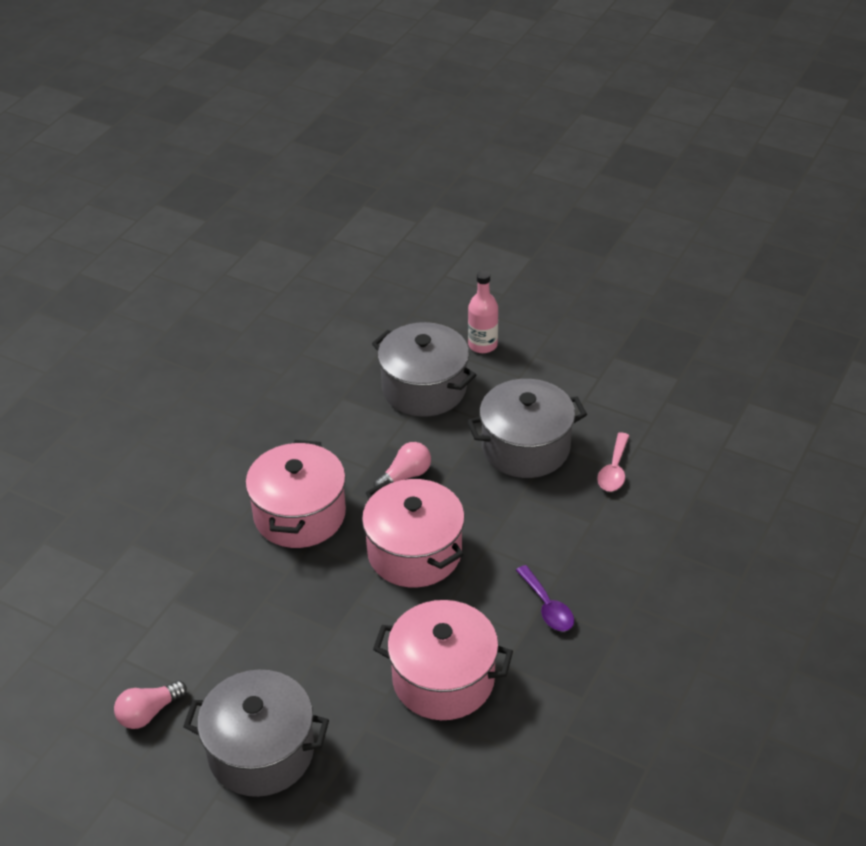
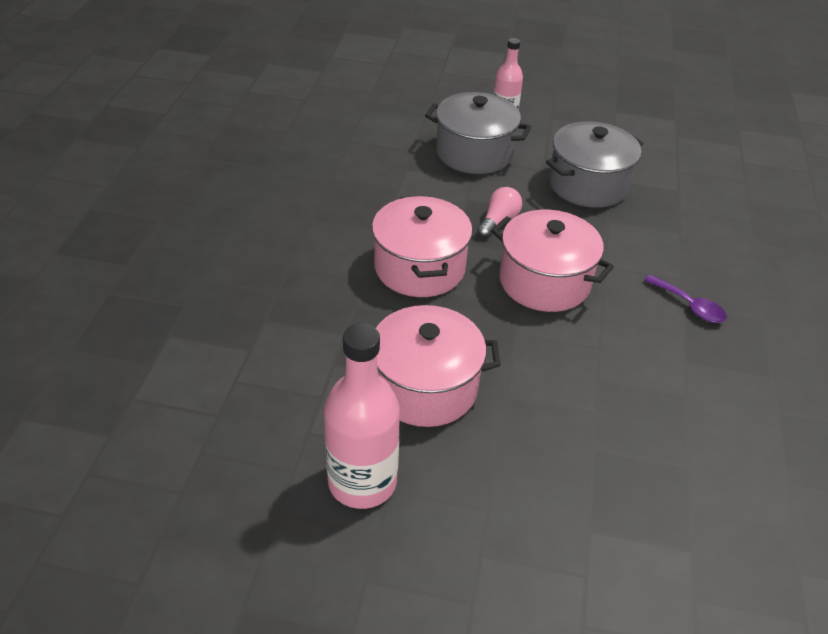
camera: 20 degrees left, 0 degrees up
pink light bulb [114,680,187,729] -> pink bottle [324,323,400,509]
grey pot [183,670,329,797] -> none
pink pot [373,600,513,720] -> pink pot moved to [376,305,501,427]
pink spoon [597,432,630,491] -> none

